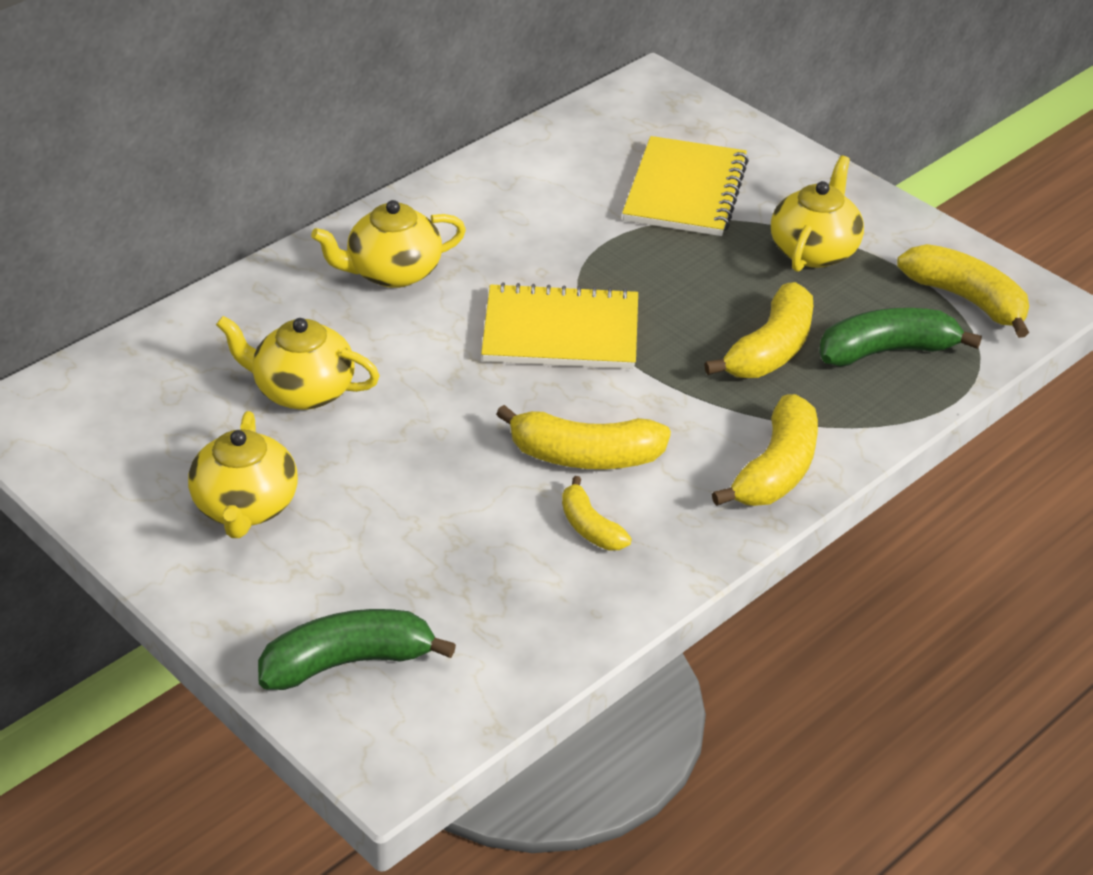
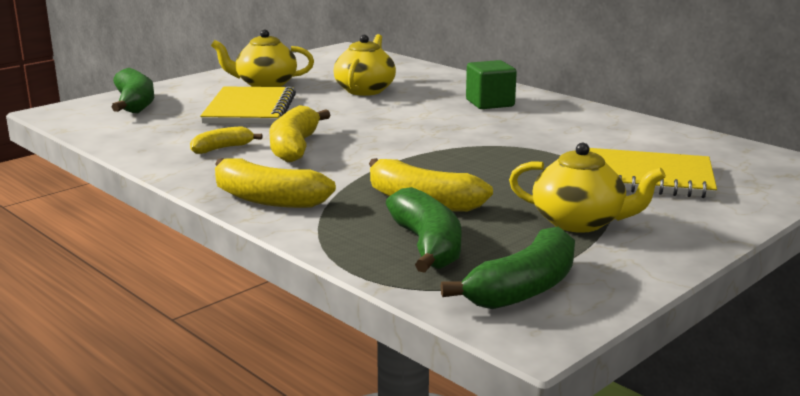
camera: 90 degrees right, 20 degrees down
yellow teapot [311,200,466,288] -> green cube [466,60,517,109]
yellow notebook [481,282,638,369] -> yellow notebook moved to [200,86,296,124]
yellow banana [897,244,1029,338] -> green banana [441,227,575,309]

